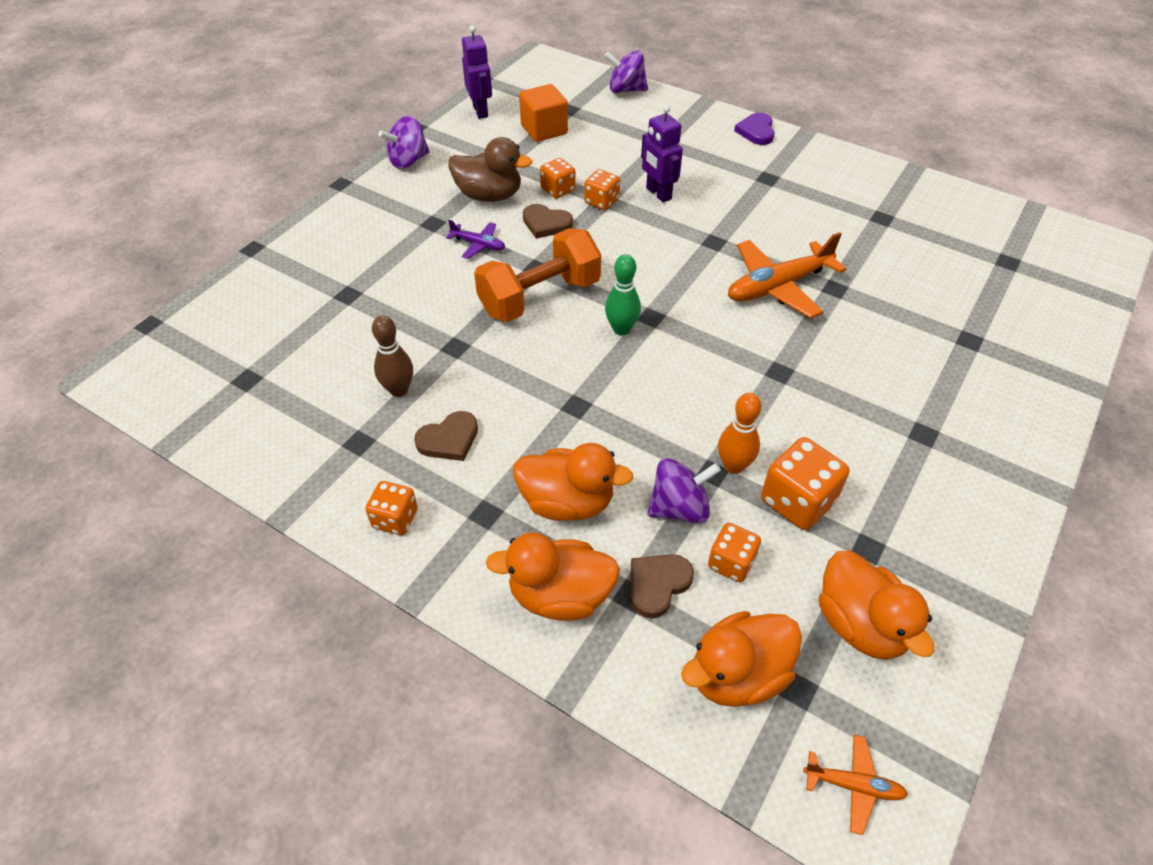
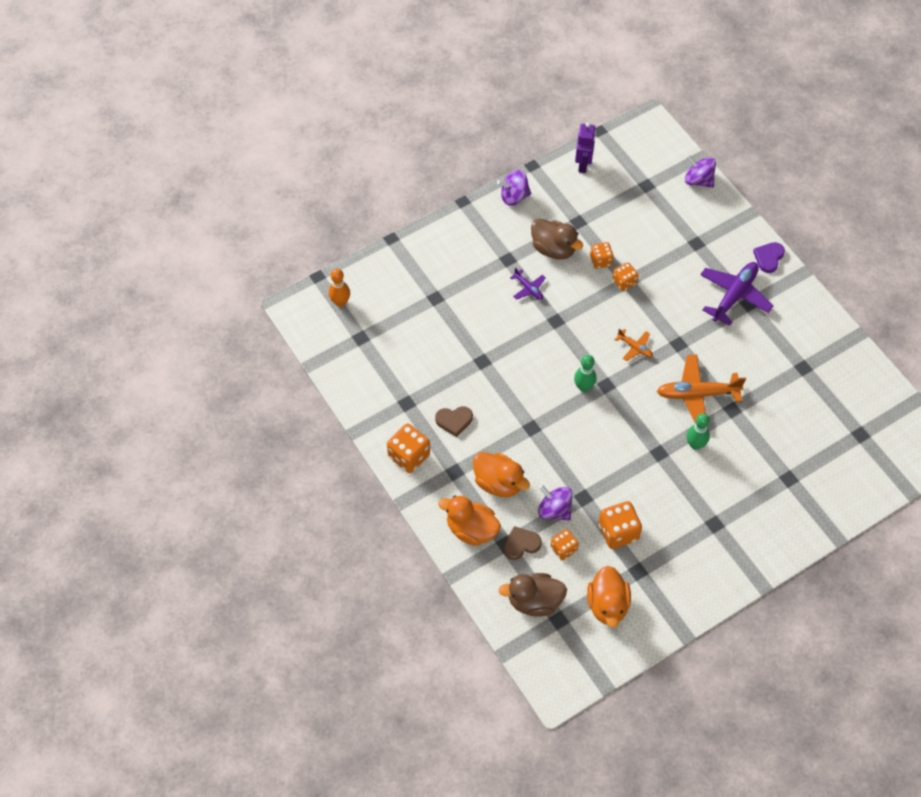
camera: 25 degrees right, 10 degrees up
orange dice [365,481,418,535] -> orange dice [387,423,430,473], size x1.59
brown bowling pin [372,315,413,397] -> none
orange dumbbell [474,228,601,322] -> none
orange cube [519,84,568,142] -> none
brown heart [523,204,573,239] -> none
purple robot [641,105,683,203] -> none
purple spinning top [647,458,721,524] -> purple spinning top turned 150 degrees counterclockwise [538,485,573,520]
orange duck [681,611,802,707] -> brown duck [499,573,567,616]
orange bowling pin [718,393,762,474] -> orange bowling pin moved to [329,268,350,307]
orange plane [803,735,908,835] -> orange plane moved to [615,329,653,361]
none -> green bowling pin [686,413,710,450]
none -> purple plane [700,262,773,326]

